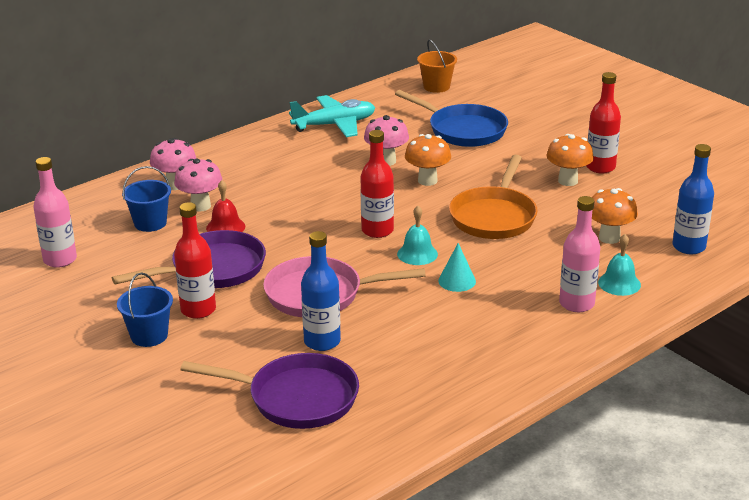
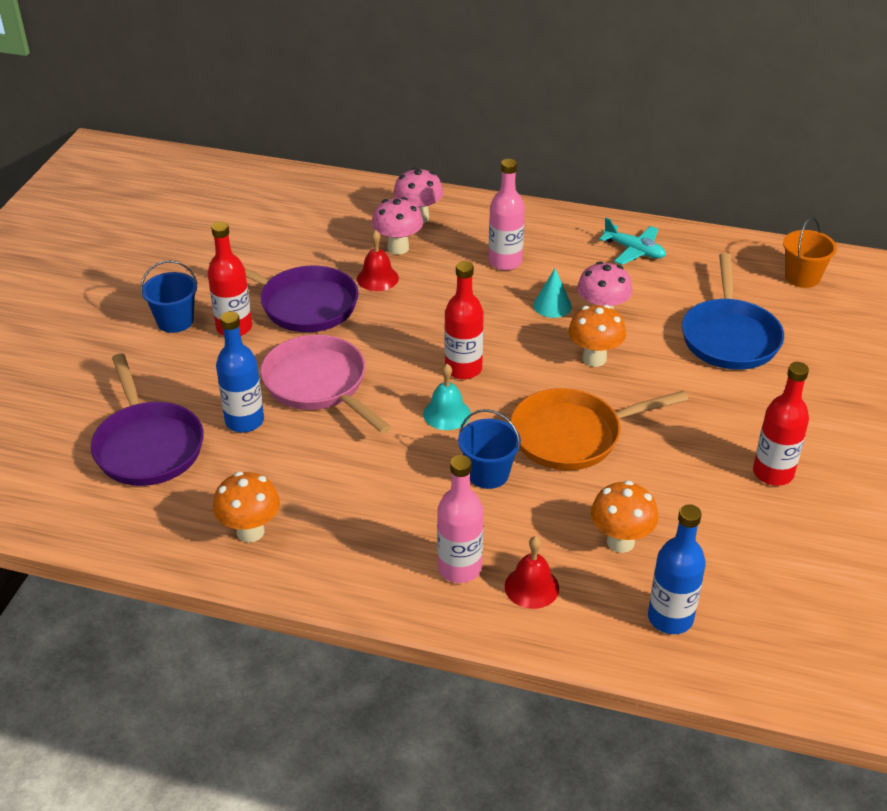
camera: 55 degrees right, 10 degrees up
pink bottle [33,157,77,268] -> pink bottle moved to [488,159,525,271]
blue bucket [122,166,171,232] -> blue bucket moved to [458,409,521,489]
turquoise plane [289,95,375,137] -> turquoise plane [599,218,666,265], size x0.66
turquoise cone [438,243,476,292] -> turquoise cone moved to [533,268,572,318]
orange mushroom [547,134,594,186] -> orange mushroom moved to [213,472,280,543]
turquoise bell [598,234,641,296] -> red bell [505,536,559,609]

